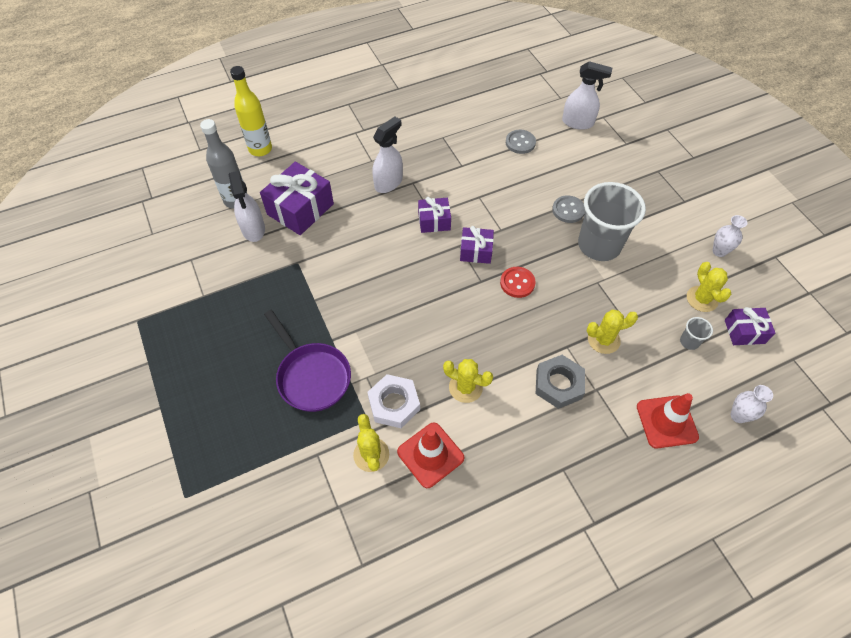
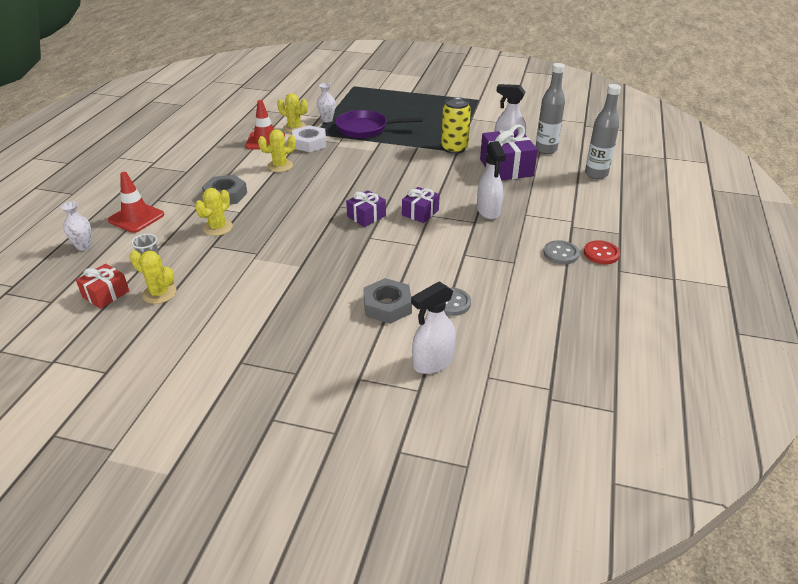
camera: 130 degrees right, 20 degrees down
yellow bottle [230,66,272,156] -> grey bottle [585,84,621,179]
red button [500,267,536,298] -> red button moved to [584,240,620,264]
grey button [552,195,585,223] -> grey button moved to [543,240,579,264]
grey cup [578,182,646,261] -> none
white vase [713,215,747,257] -> white vase moved to [317,83,336,122]
purple gift [725,307,775,345] -> red gift [76,263,129,309]
none -> grey nut [363,278,412,324]
none -> yellow can [441,97,471,154]

